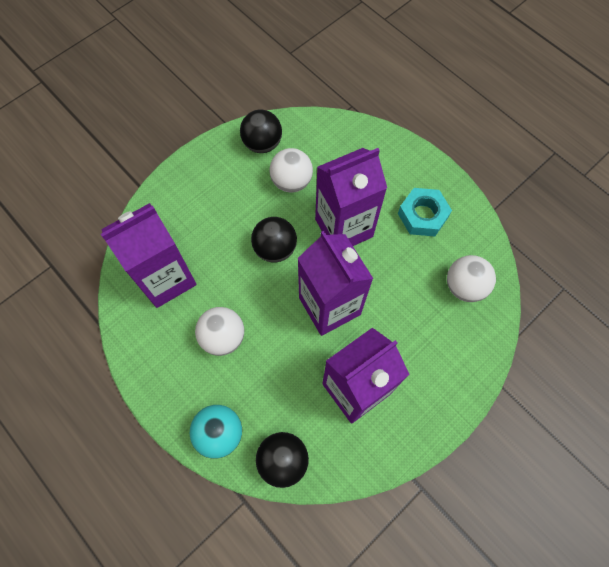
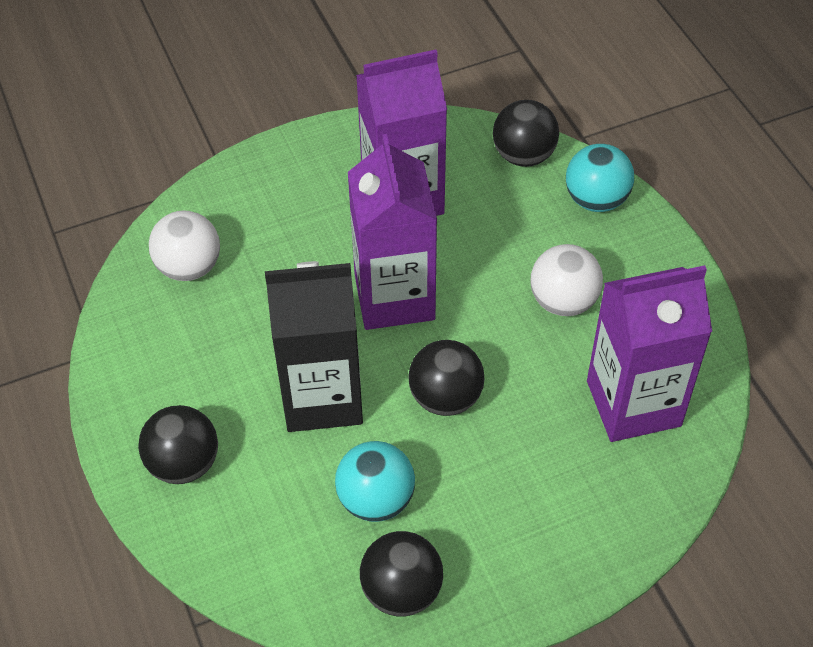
camera: 160 degrees left, 15 degrees down
white ball [269,148,313,192] -> turquoise ball [335,441,415,522]
purple carton [315,148,387,246] -> black carton [265,261,363,432]
turquoise nut [398,188,452,237] -> none
none -> black ball [138,405,218,484]

